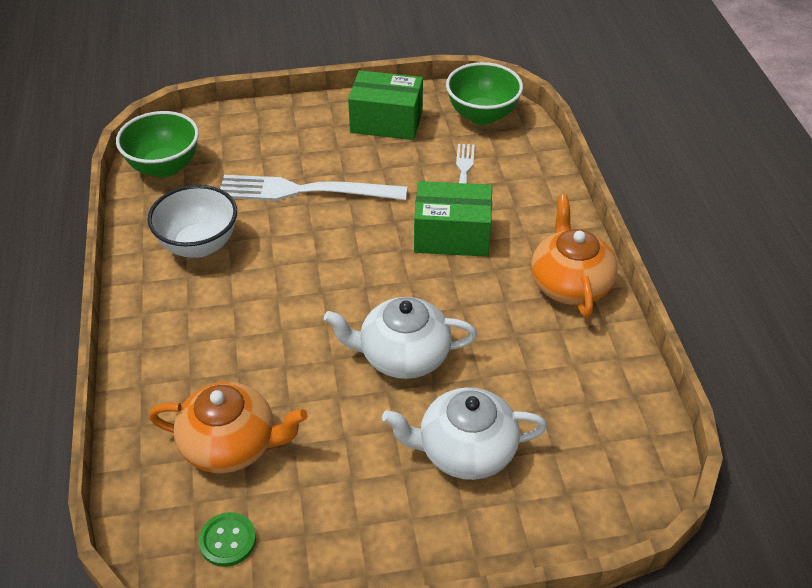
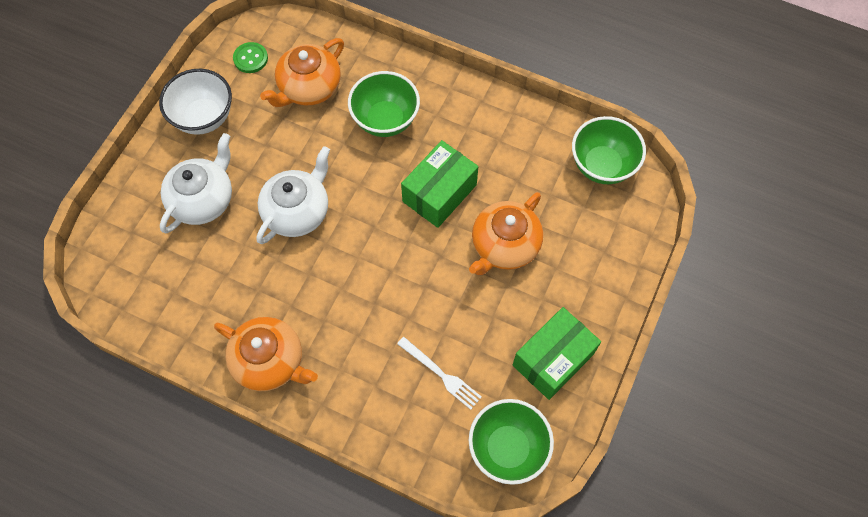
camera: 125 degrees right, 20 degrees up
white bowl [147,185,237,258] -> white bowl moved to [159,69,232,135]
white fork [220,175,407,201] -> orange teapot [469,192,543,275]
green box [414,181,492,257] -> green box moved to [401,140,478,228]
none -> green bowl [348,71,420,137]

